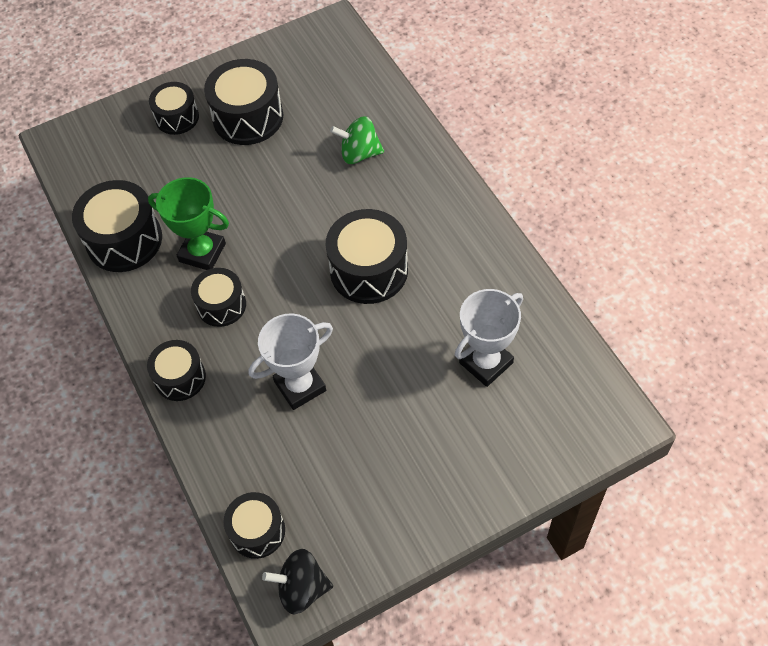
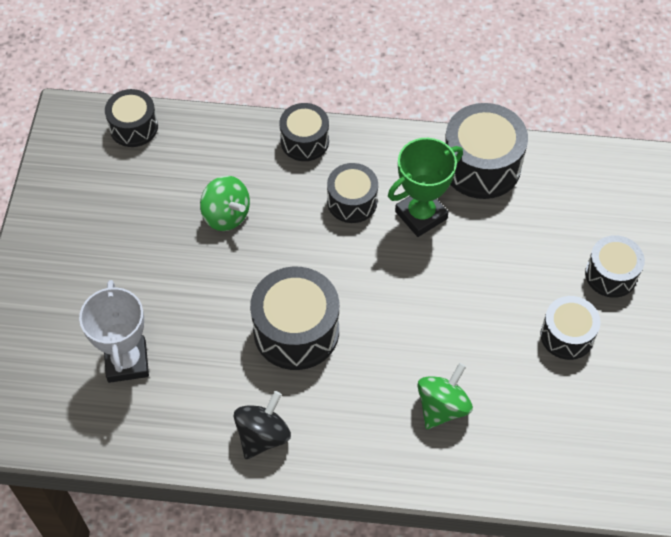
camera: 120 degrees right, 0 degrees up
black drum [204,59,283,145] -> black drum [540,296,601,360], size x0.62
white trophy [249,314,333,410] -> green spinning top [200,176,250,231]
black spinning top [262,549,333,614] -> black spinning top moved to [234,391,291,459]

